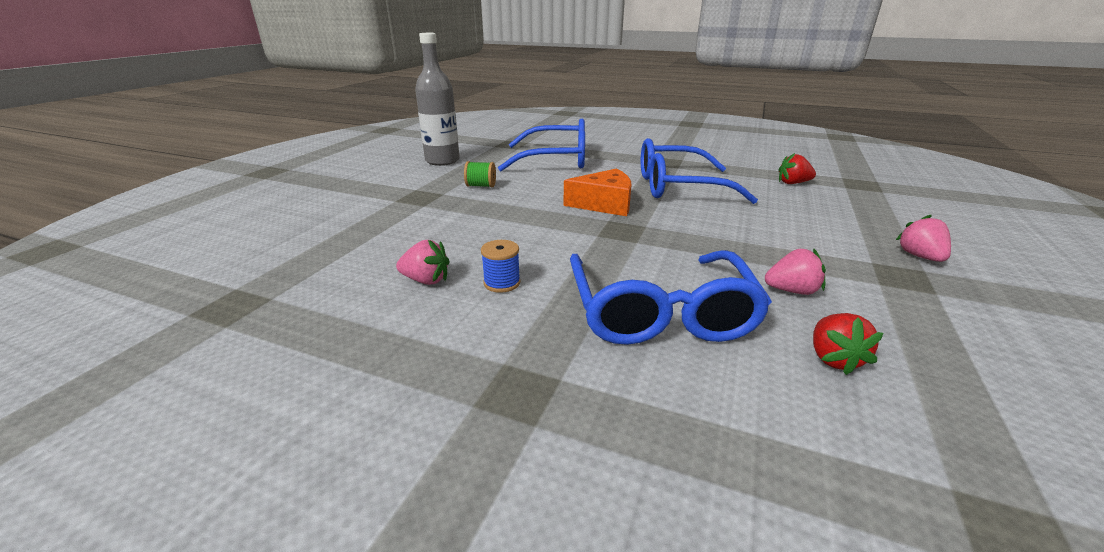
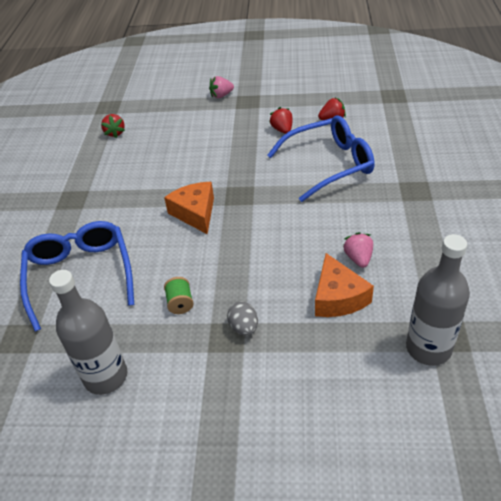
camera: 105 degrees left, 15 degrees up
blue spool [481,240,520,293] -> none
blue glasses [641,138,758,204] -> none
pink strawberry [765,248,826,295] -> red strawberry [269,107,293,134]
none -> grey egg [227,302,258,336]
none -> orange cheese [315,253,374,317]
none -> grey bottle [406,234,470,366]

